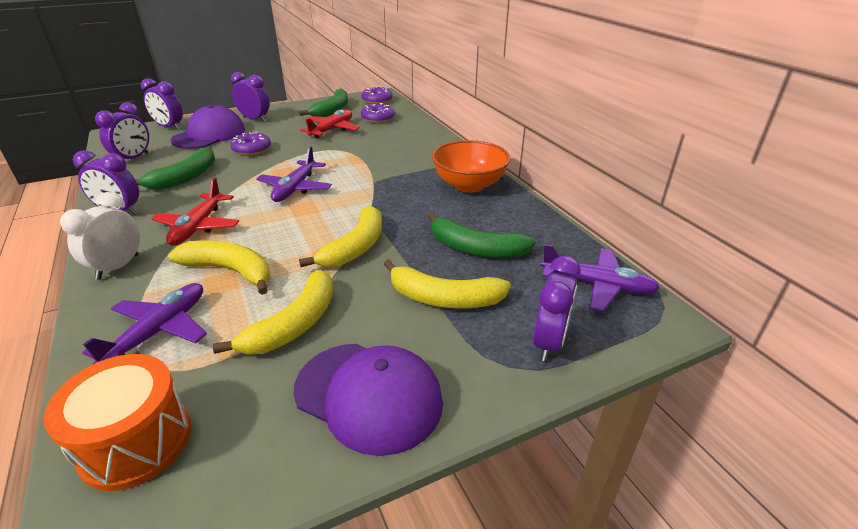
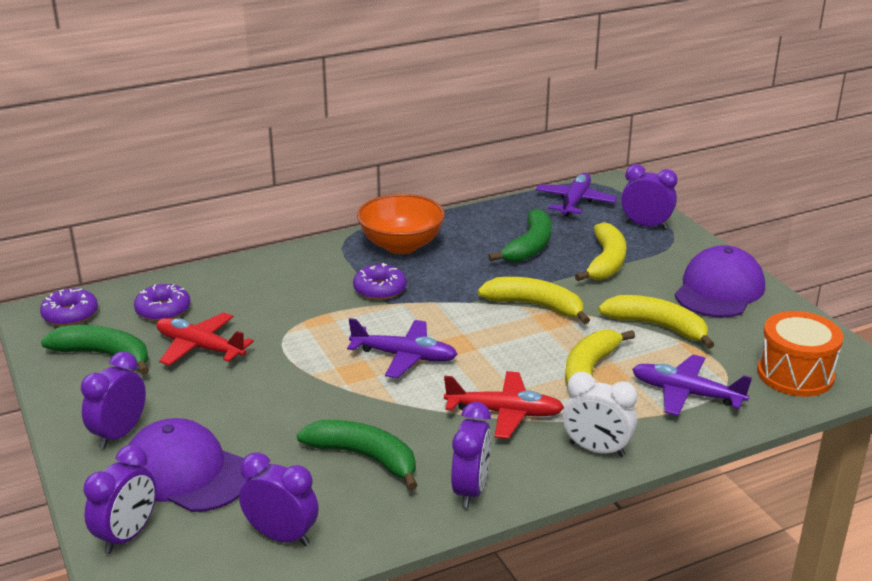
camera: 90 degrees left, 5 degrees down
purple donut [230,132,271,156] -> purple donut moved to [353,263,407,300]

